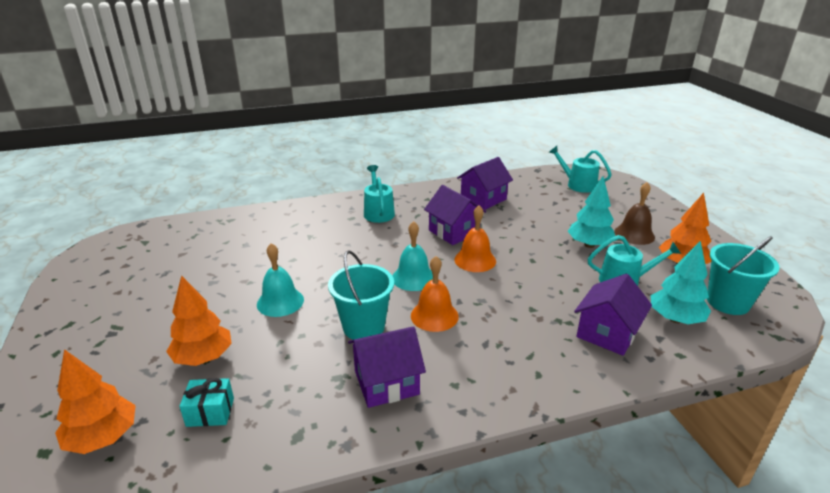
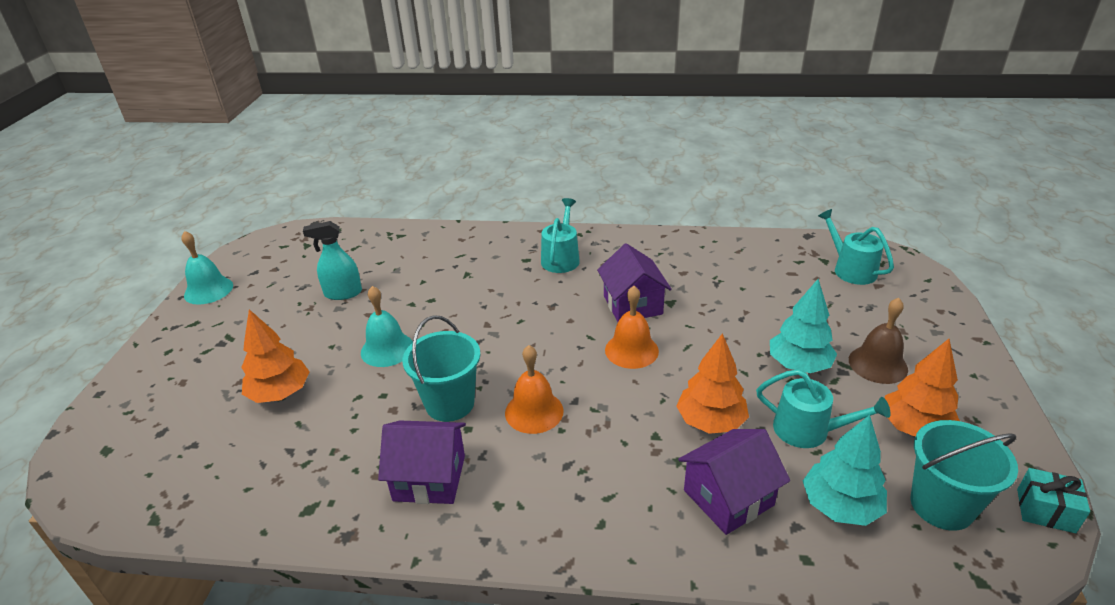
camera: 25 degrees right, 5 degrees up
orange tree [55,349,136,454] -> orange tree moved to [676,333,749,434]
turquoise gift [179,378,234,427] -> turquoise gift moved to [1017,468,1090,533]
turquoise bell [393,221,433,291] -> turquoise bell moved to [182,231,233,305]
purple house [457,157,513,210] -> none
none -> turquoise spray bottle [303,221,362,300]

